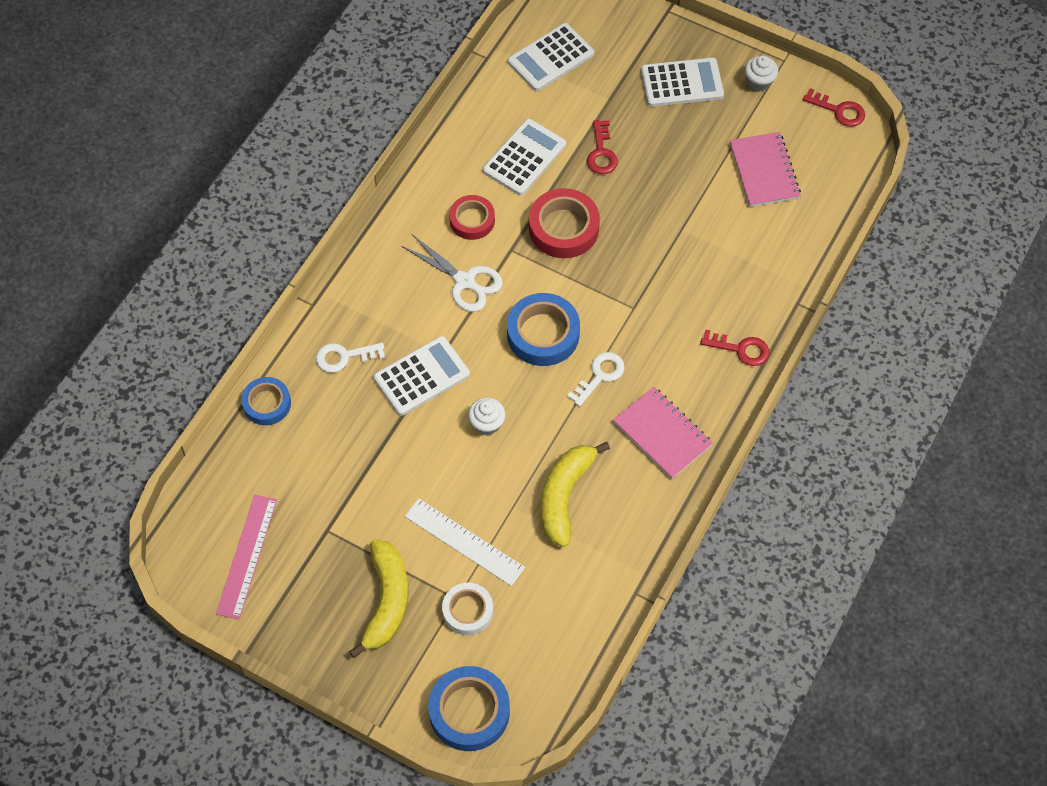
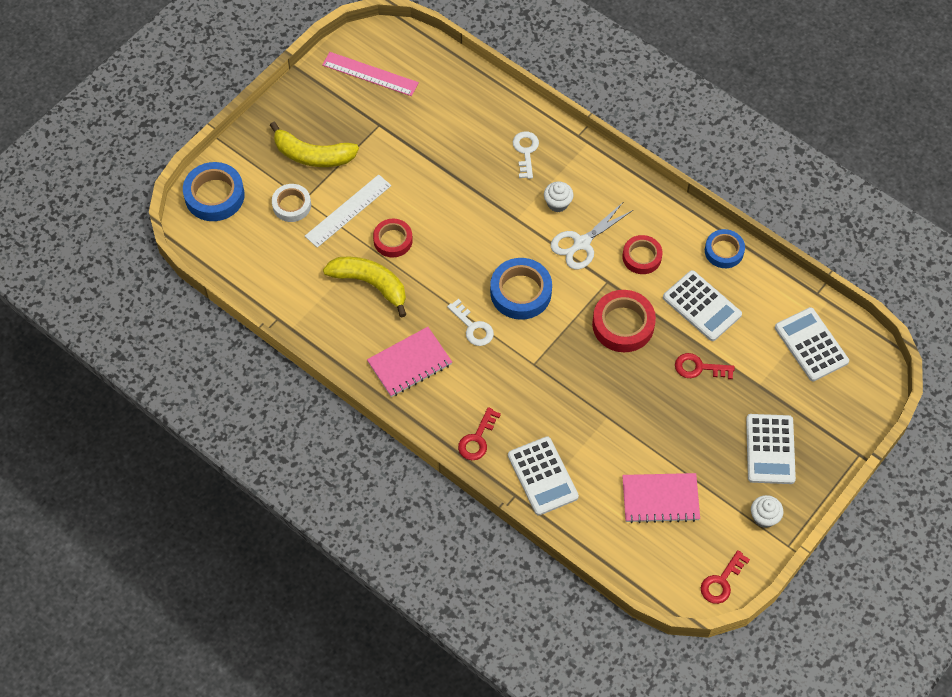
camera: 100 degrees right, 0 degrees up
blue tape [241,377,291,425] -> blue tape moved to [705,229,745,268]
white calculator [374,336,470,415] -> white calculator moved to [508,436,579,515]
white cupcake [468,397,505,435] -> white cupcake moved to [544,182,573,212]
none -> red tape [373,219,413,257]

